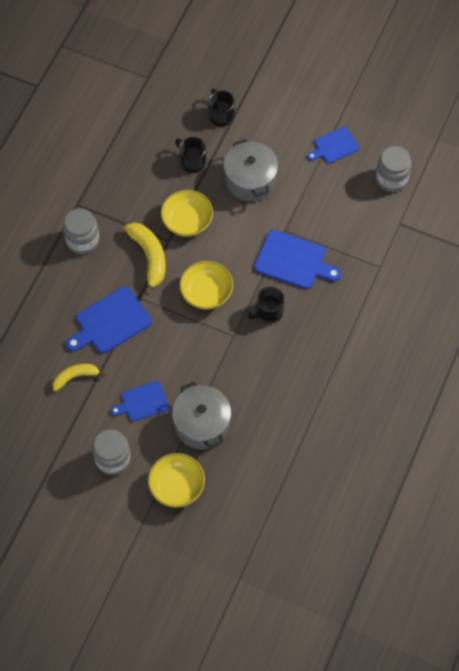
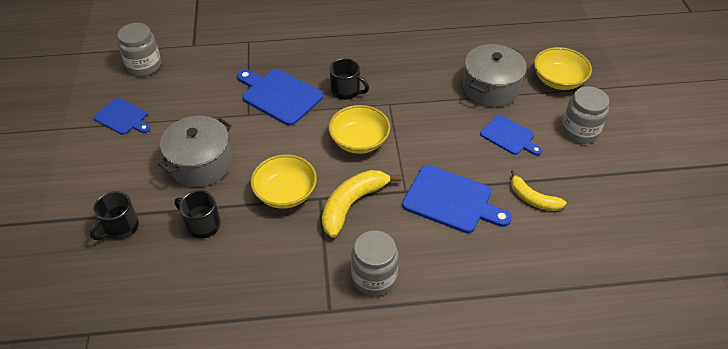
camera: 120 degrees left, 15 degrees down
black mug [175,137,206,173] -> black mug turned 105 degrees clockwise [174,190,221,239]
blue cutting board [254,230,341,289] -> blue cutting board turned 45 degrees counterclockwise [237,69,323,126]

